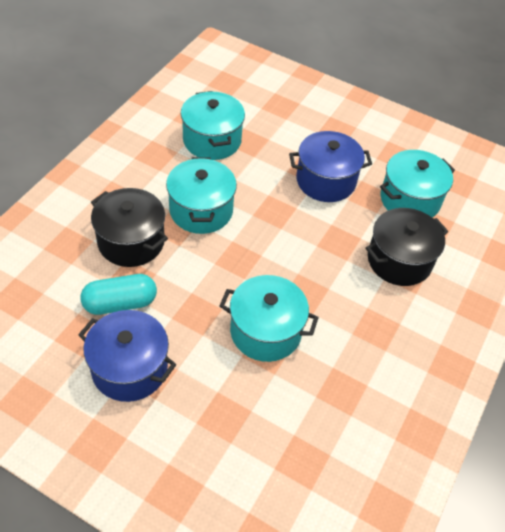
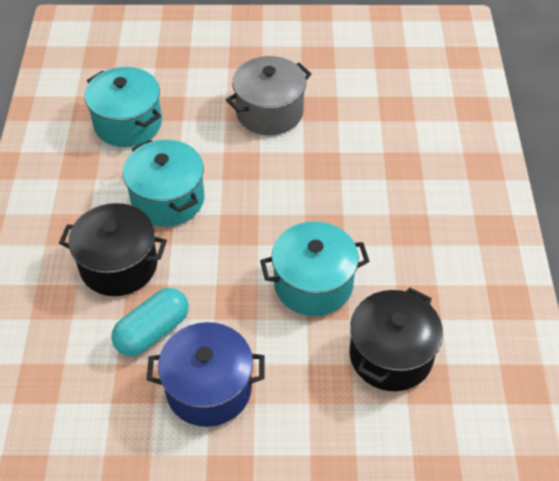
camera: 25 degrees left, 0 degrees up
blue pot [289,131,372,202] -> grey pot [226,56,312,135]
black pot [366,208,448,286] -> black pot moved to [350,287,443,391]
turquoise pot [380,150,455,217] -> none

